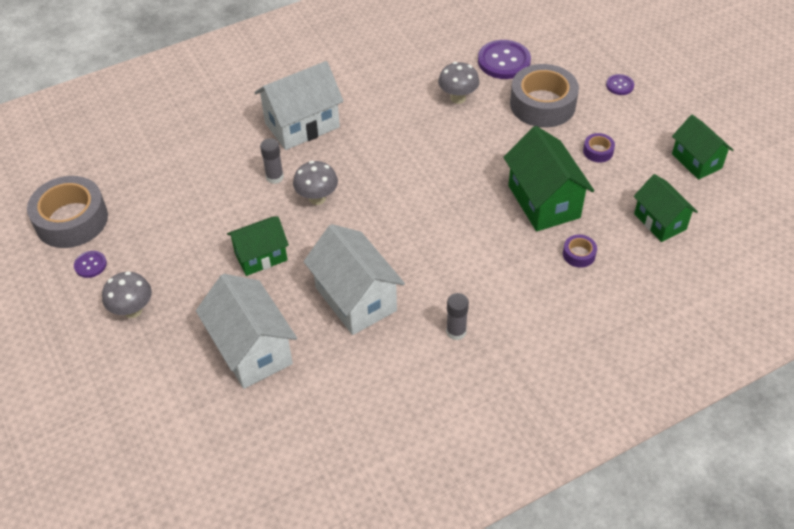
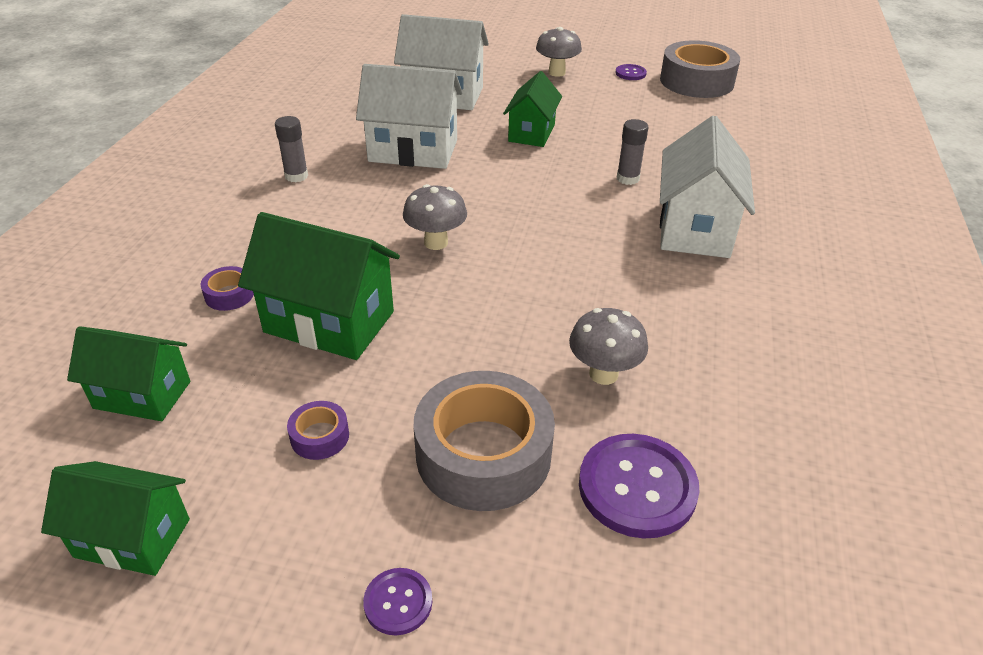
camera: 130 degrees right, 10 degrees down
grey mushroom [293,161,338,205] -> grey mushroom moved to [403,184,467,250]

